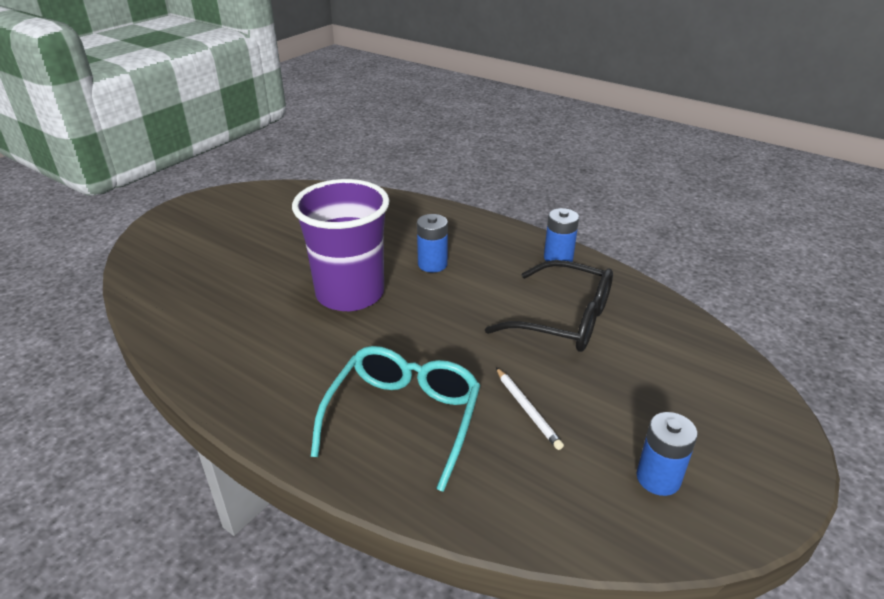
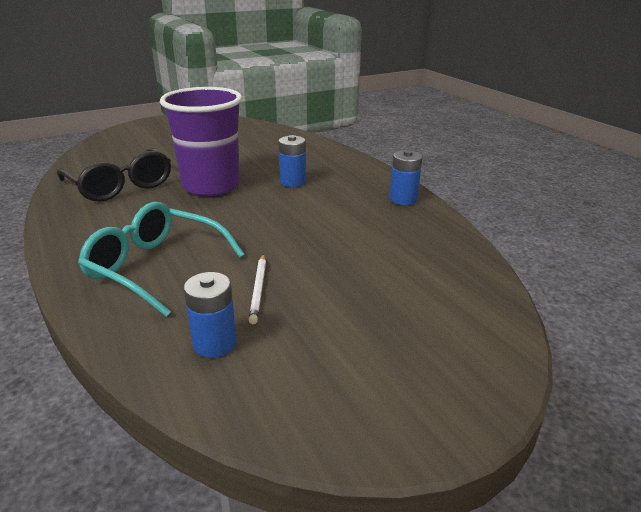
camera: 25 degrees right, 5 degrees down
turquoise glasses [311,346,480,492] -> turquoise glasses turned 105 degrees counterclockwise [78,202,245,317]
black glasses [485,260,613,352] -> black glasses moved to [57,148,171,202]
blue battery [636,412,698,496] -> blue battery moved to [184,272,237,358]

